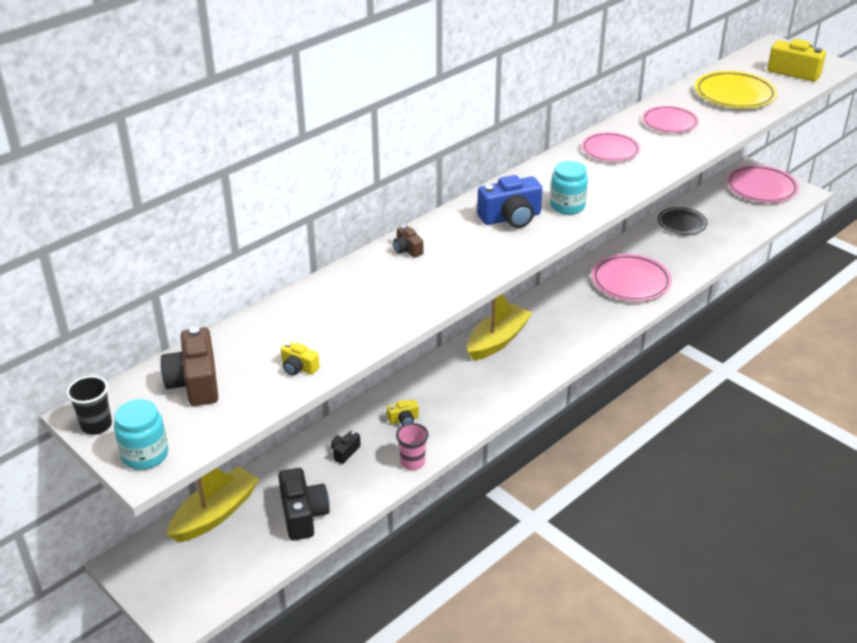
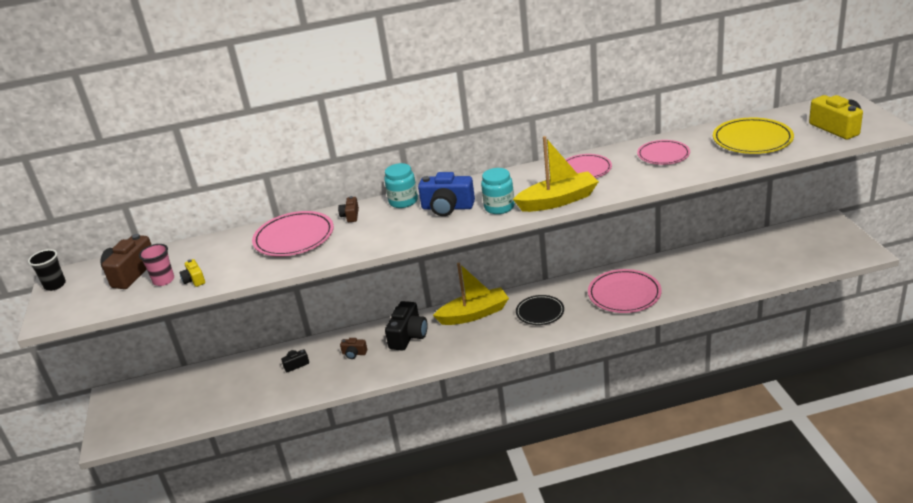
camera: 35 degrees right, 5 degrees down
turquoise jar [114,399,168,470] -> turquoise jar moved to [384,163,418,208]
yellow boat [167,466,259,543] -> yellow boat moved to [513,136,599,212]
black camera [278,468,330,541] -> black camera moved to [385,301,428,351]
yellow camera [387,399,419,425] -> brown camera [340,338,367,359]
pink cup [396,423,428,470] -> pink cup moved to [139,244,174,286]
black plate [658,207,708,234] -> black plate moved to [516,295,564,325]
pink plate [726,165,799,203] -> pink plate moved to [252,211,334,256]

